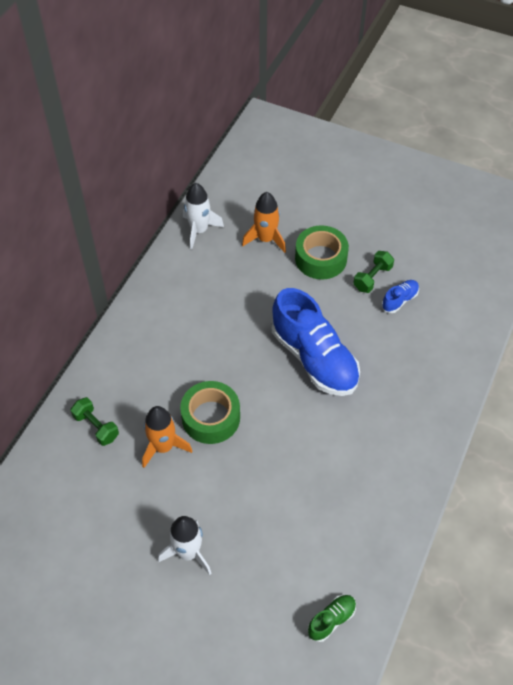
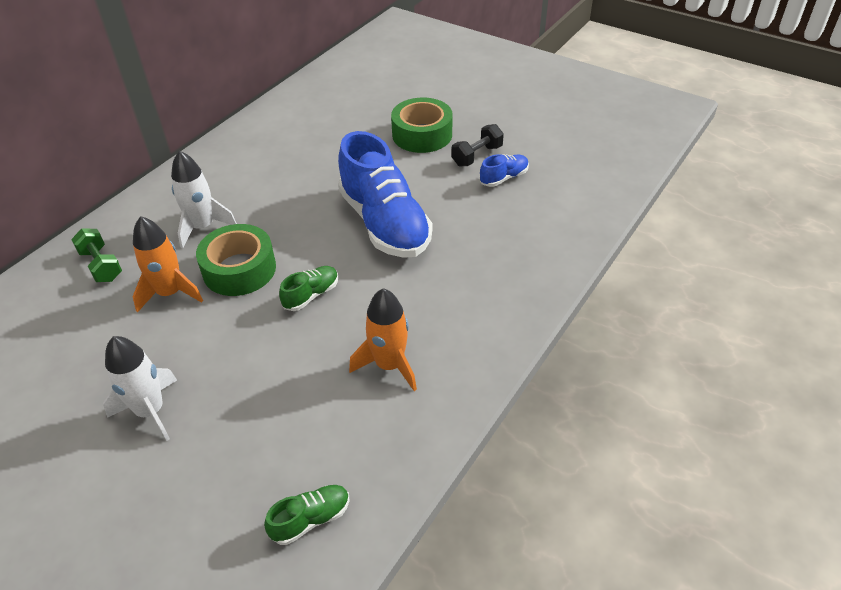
camera: 10 degrees right, 10 degrees down
white rocket [183,183,224,249] -> white rocket moved to [171,151,237,249]
orange rocket [242,192,286,253] -> orange rocket moved to [349,288,417,391]
green dumbbell [353,251,394,293] -> black dumbbell [451,124,504,166]
none -> green shoe [279,266,338,311]

